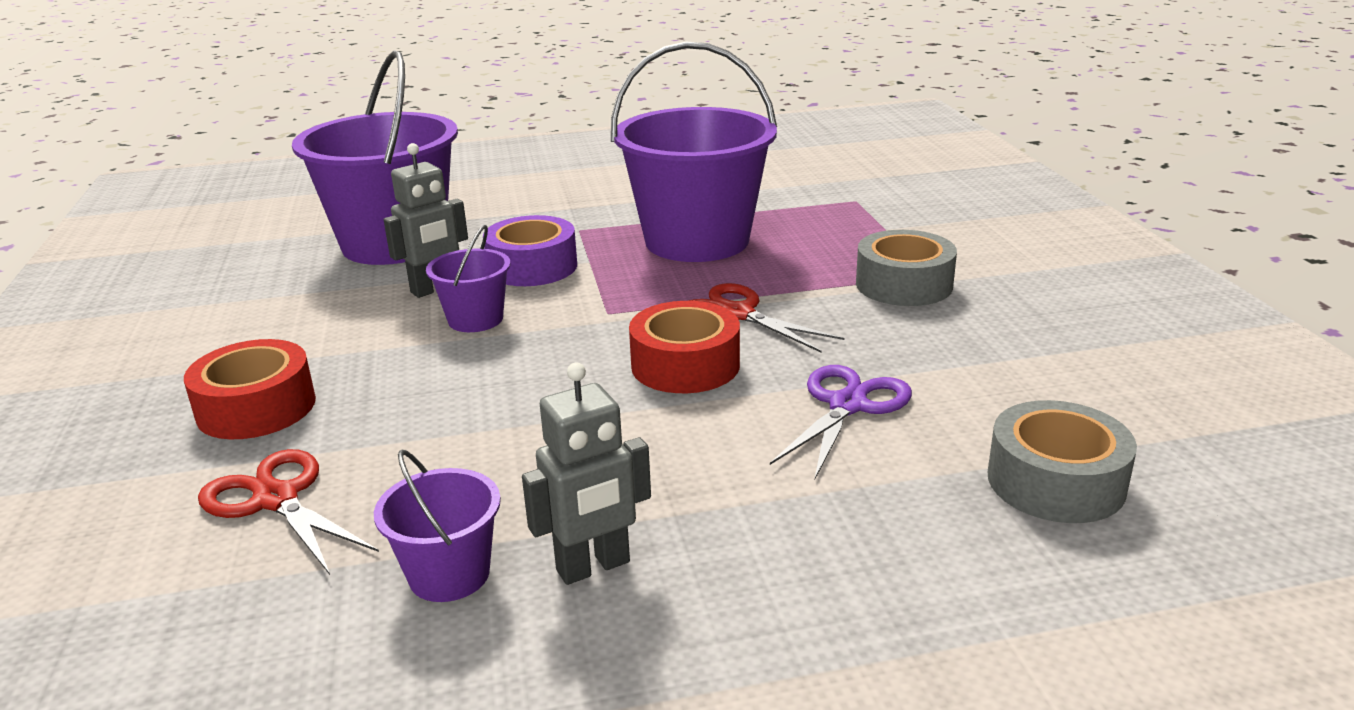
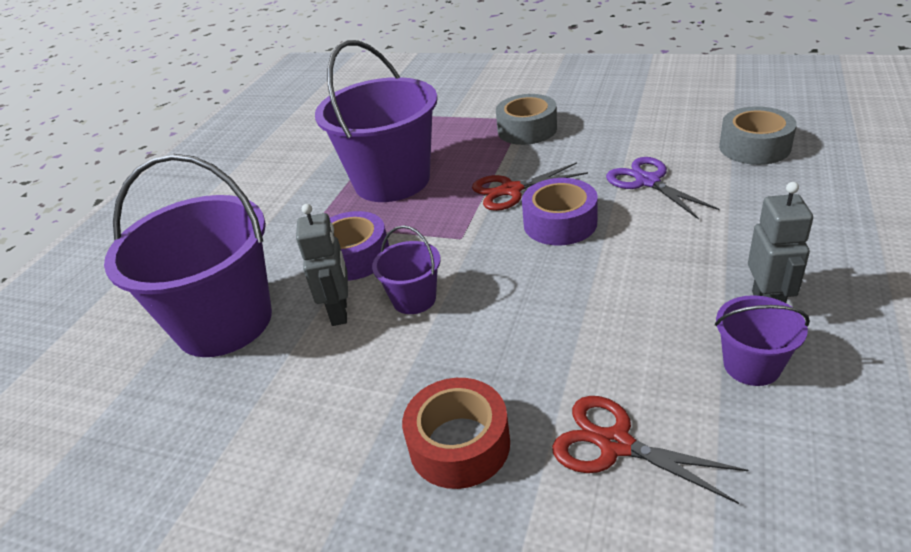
camera: 55 degrees left, 10 degrees up
red scissors [198,449,379,575] -> red scissors turned 45 degrees clockwise [552,396,748,504]
red tape [629,301,740,393] -> purple tape [522,178,598,246]

